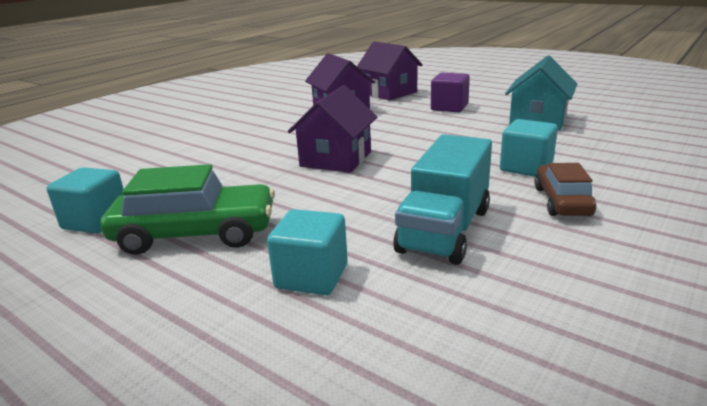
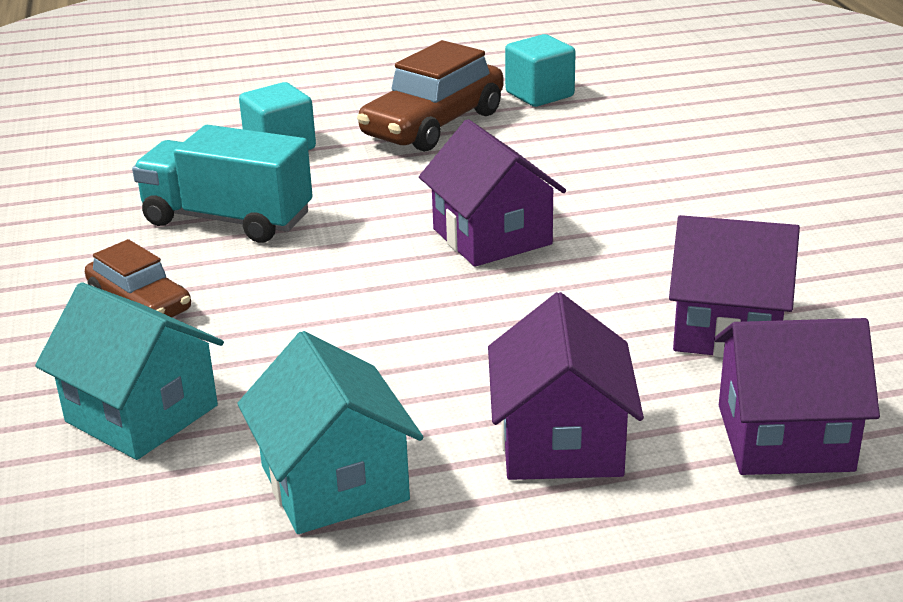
camera: 130 degrees right, 5 degrees up
green car [100,164,275,255] -> brown car [357,40,504,152]
turquoise truck [393,134,492,265] -> turquoise truck turned 45 degrees counterclockwise [132,125,313,243]
purple cube [431,73,470,112] -> purple house [488,292,644,480]
turquoise cube [500,119,558,177] -> none
none -> turquoise house [35,282,224,460]

